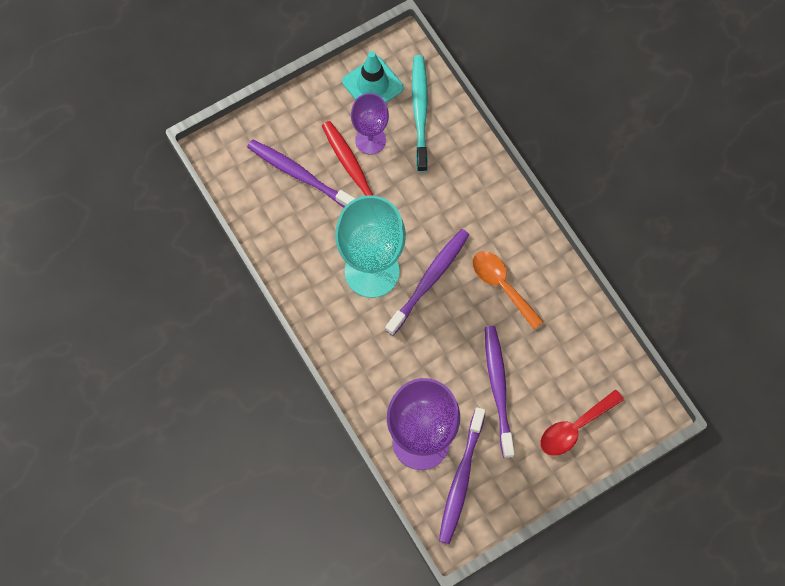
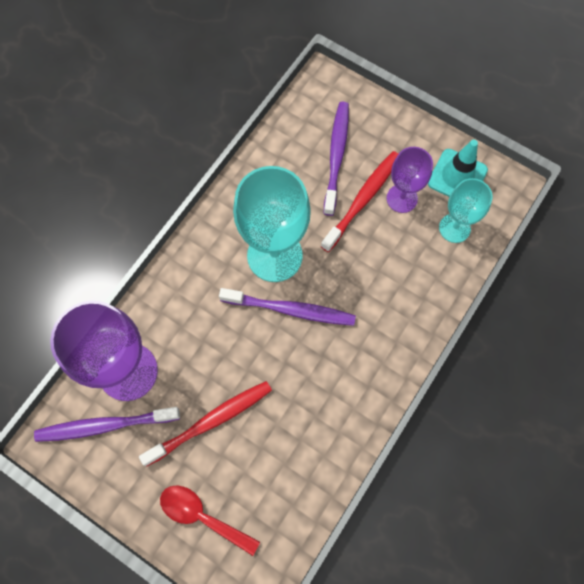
camera: 65 degrees right, 0 degrees up
turquoise toothbrush [412,55,428,172] -> turquoise goblet [439,178,493,243]
orange spoon [472,251,544,329] -> none
purple toothbrush [485,326,515,458] -> red toothbrush [139,381,272,466]

